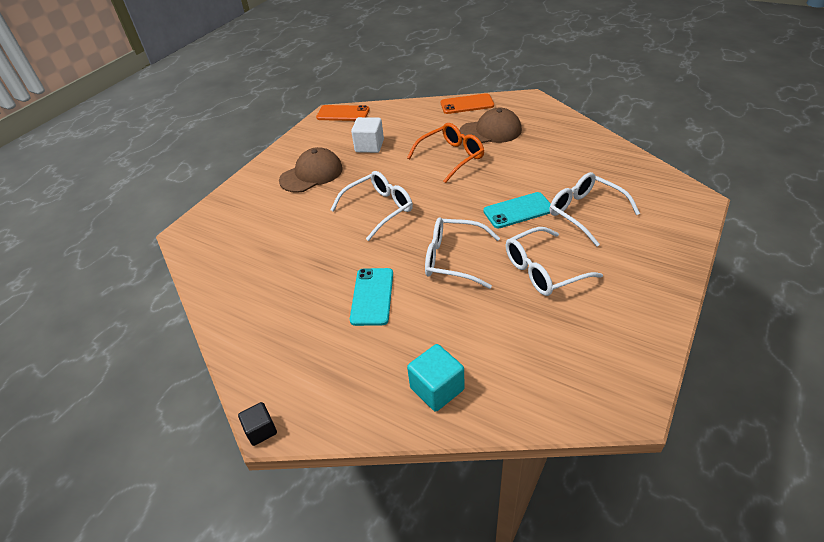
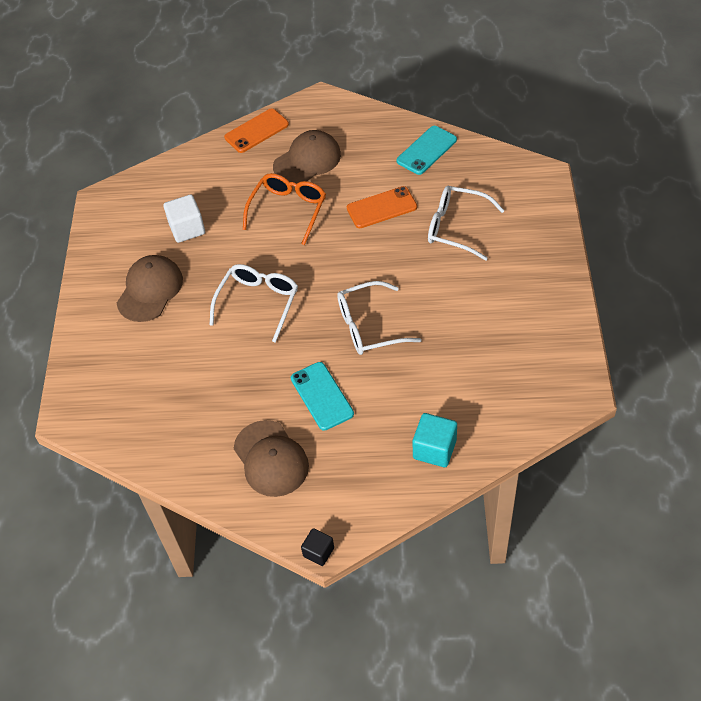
camera: 30 degrees left, 10 degrees up
orange phone [316,105,370,121] -> orange phone moved to [347,186,417,228]
turquoise phone [483,192,551,228] -> turquoise phone moved to [397,126,457,175]
white glasses [506,227,603,296] -> none
none -> brown cap [234,420,309,497]

